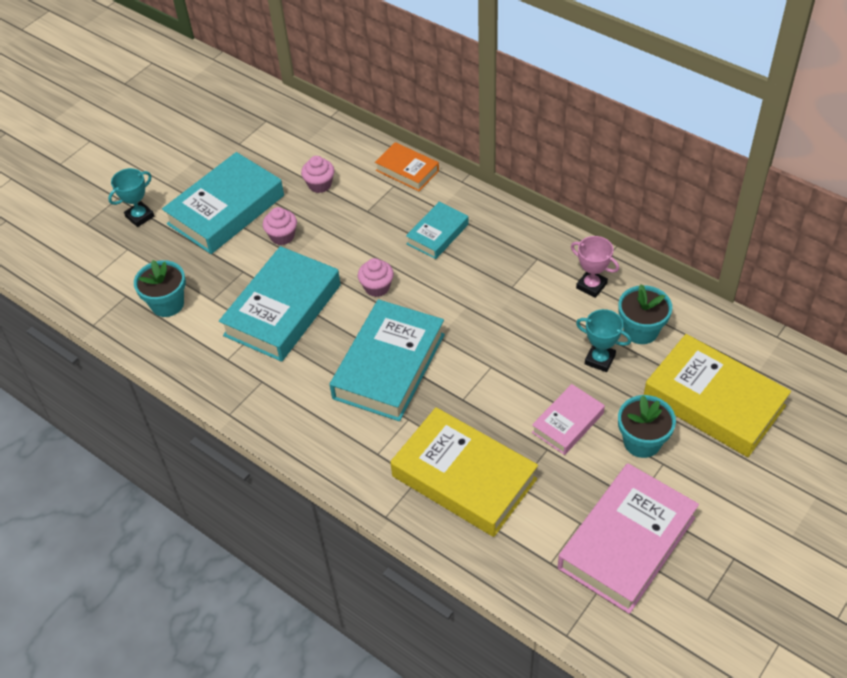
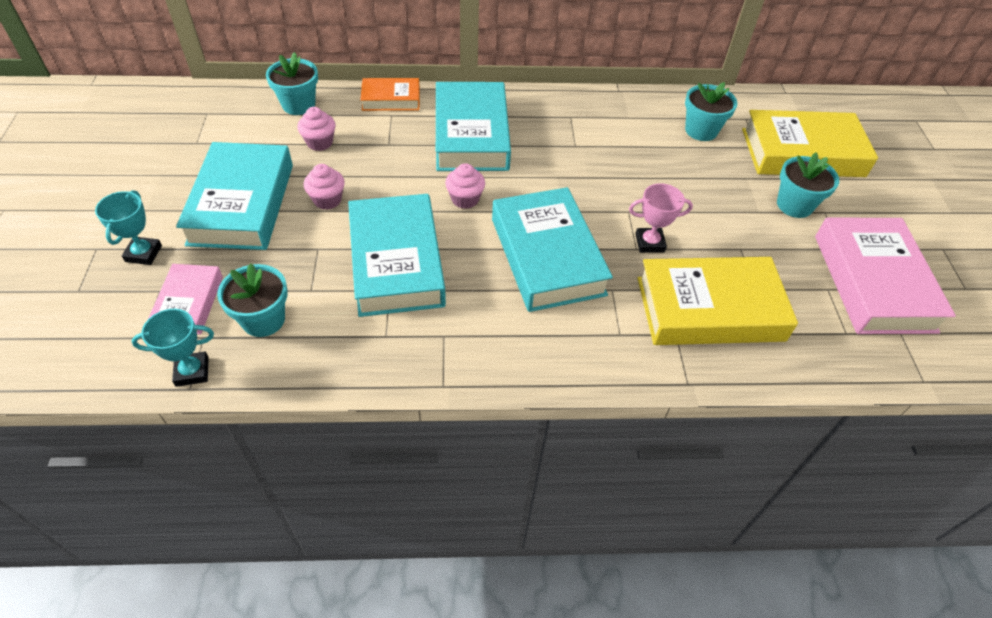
camera: 45 degrees left, 0 degrees up
turquoise book [406,202,469,259] -> turquoise book [436,82,511,171], size x1.85
pink book [532,384,605,455] -> pink book moved to [148,264,223,334]
pink trophy [571,236,619,298] -> pink trophy moved to [629,183,693,253]
turquoise trophy [576,309,631,372] -> turquoise trophy moved to [132,309,214,387]
none -> turquoise flower pot [266,52,318,115]

